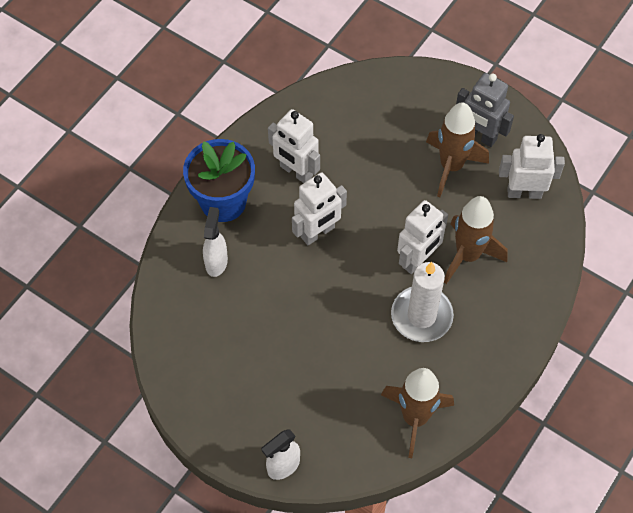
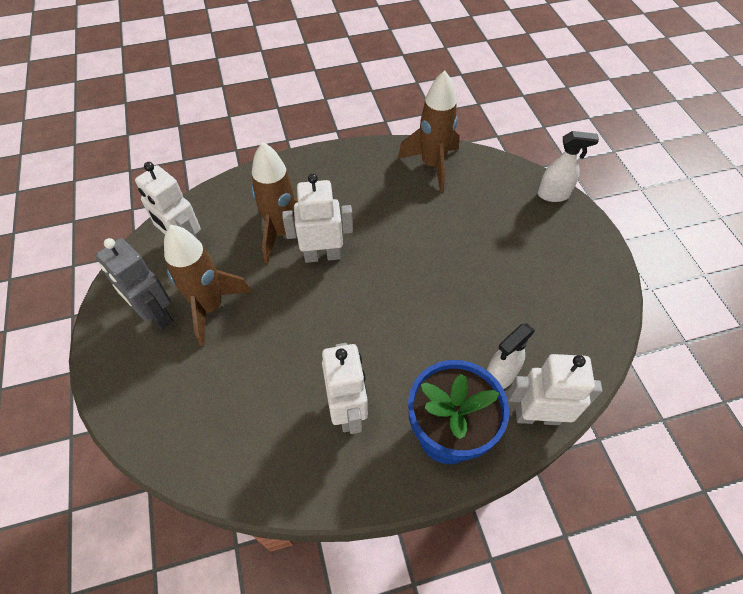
camera: 140 degrees left, 5 degrees down
white robot [292,173,347,245] -> white robot moved to [508,354,603,425]
white candle [391,262,454,342] -> none
grey robot [456,73,514,147] -> grey robot turned 150 degrees clockwise [95,238,173,330]

